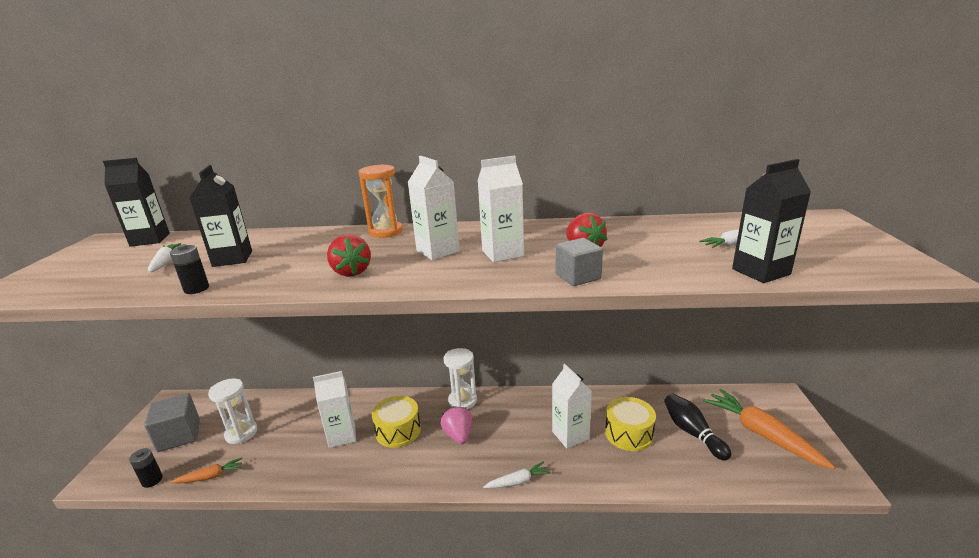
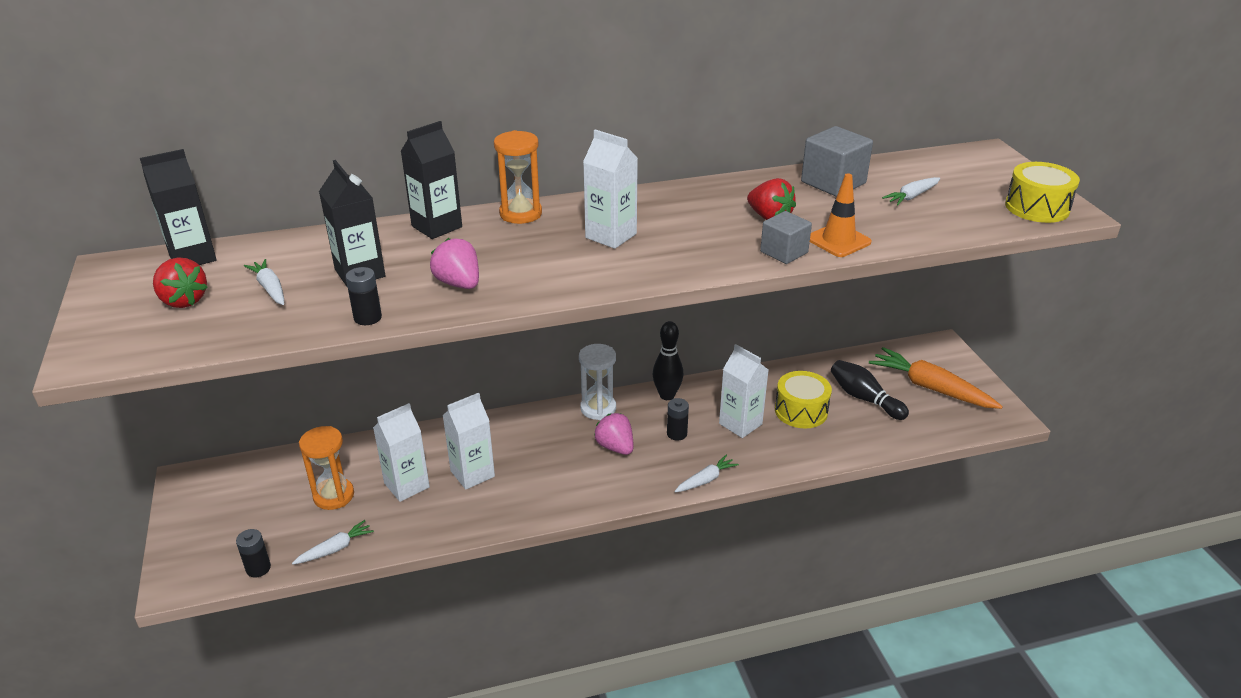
camera: 20 degrees left, 10 degrees up
grey cube [144,393,200,452] -> grey cube moved to [801,126,873,197]
orange carrot [170,458,243,483] -> white carrot [292,520,374,564]
white hourglass [208,378,258,444] -> orange hourglass [299,426,354,510]
red strawberry [327,234,371,277] -> red strawberry moved to [153,257,208,308]
yellow drum [372,396,421,448] -> yellow drum moved to [1005,162,1080,223]
white carton [478,156,524,262] -> white carton moved to [373,403,430,502]
black carton [732,159,811,283] -> black carton moved to [401,121,462,239]
none -> pink strawberry [430,238,479,289]
none -> black bowling pin [653,321,683,400]
none -> black battery [667,398,689,441]
none -> orange traffic cone [810,173,872,257]

